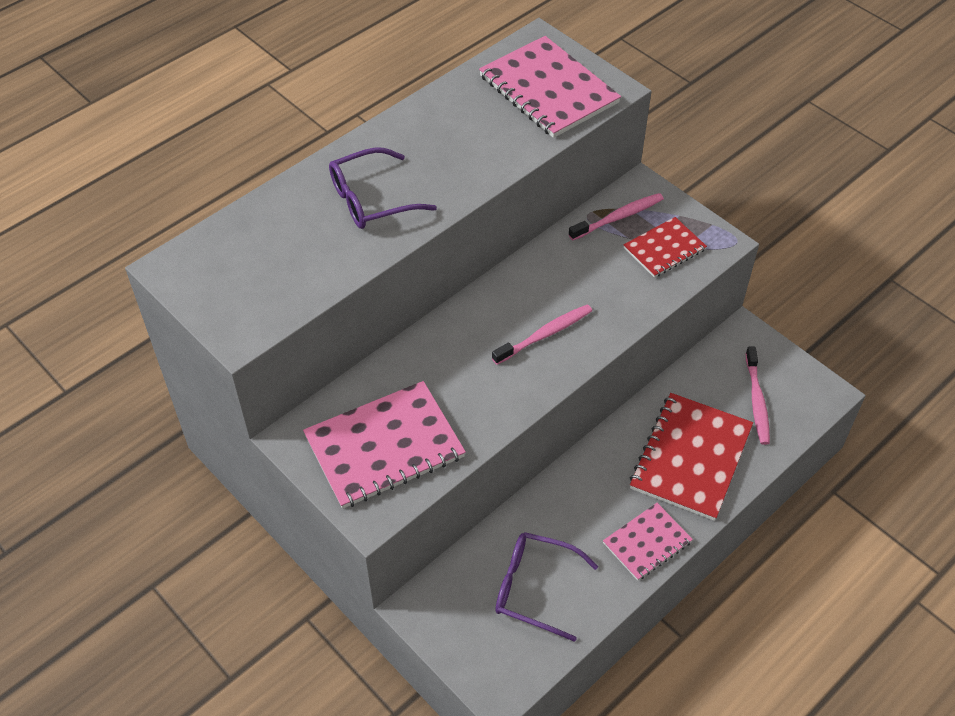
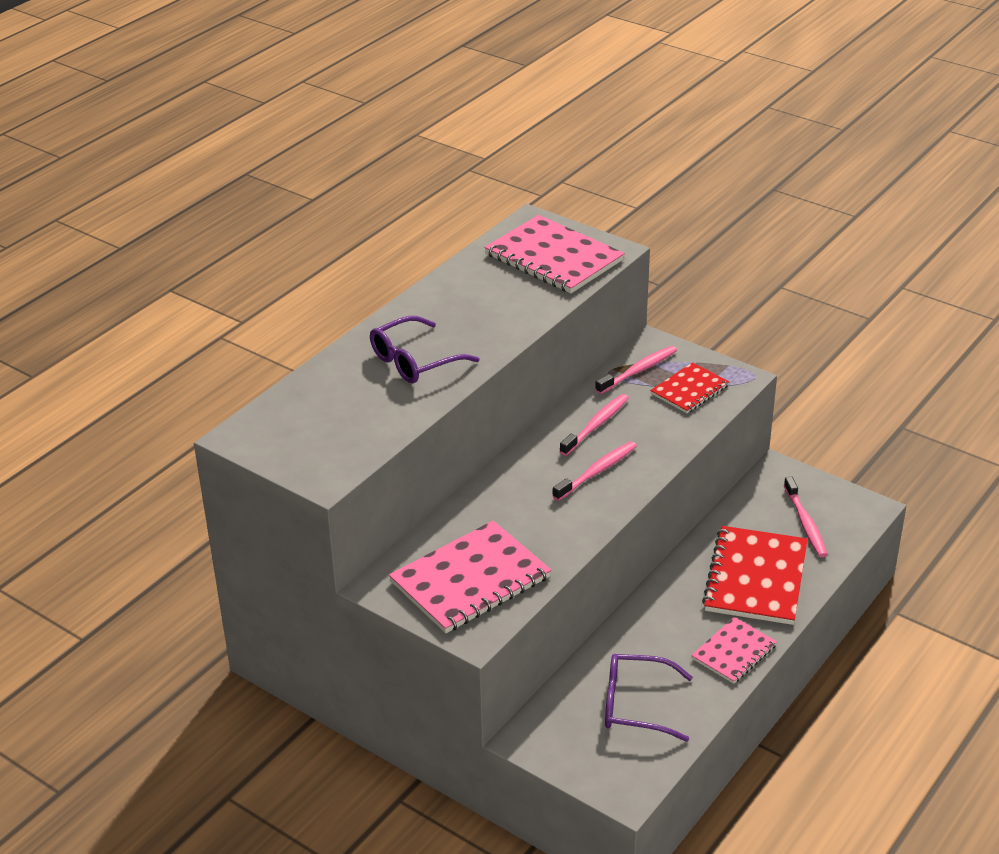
camera: 10 degrees left, 15 degrees down
none -> pink toothbrush [559,394,629,456]

